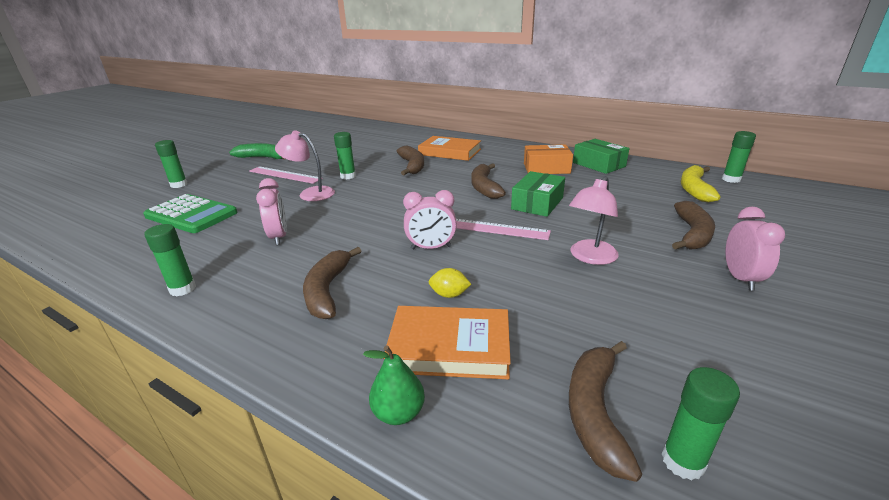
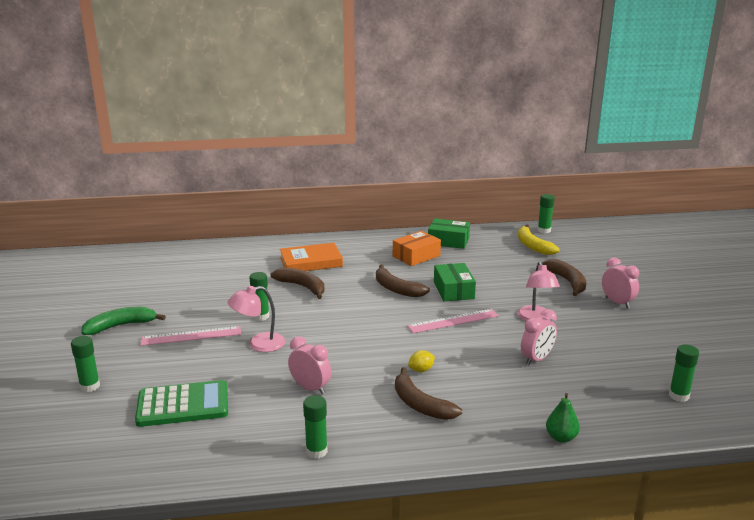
camera: 40 degrees left, 5 degrees down
orange book [383,306,511,379] -> none
pink clock [403,190,457,250] -> pink clock moved to [521,309,557,365]
yellow lemon [429,268,471,298] -> yellow lemon moved to [408,350,435,372]
brown banana [569,341,642,482] -> none

